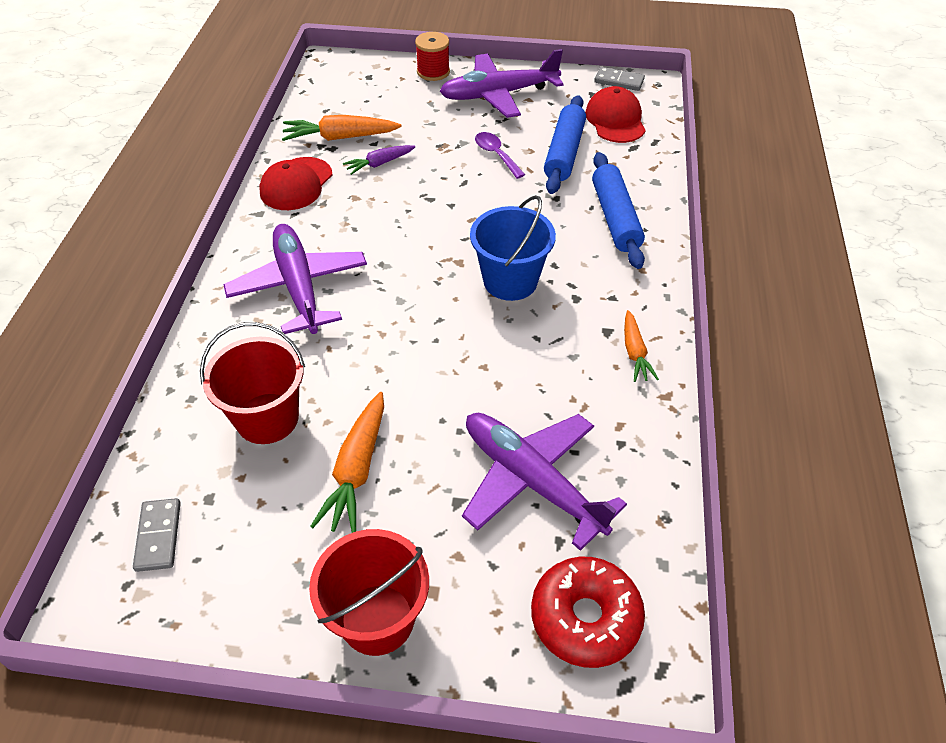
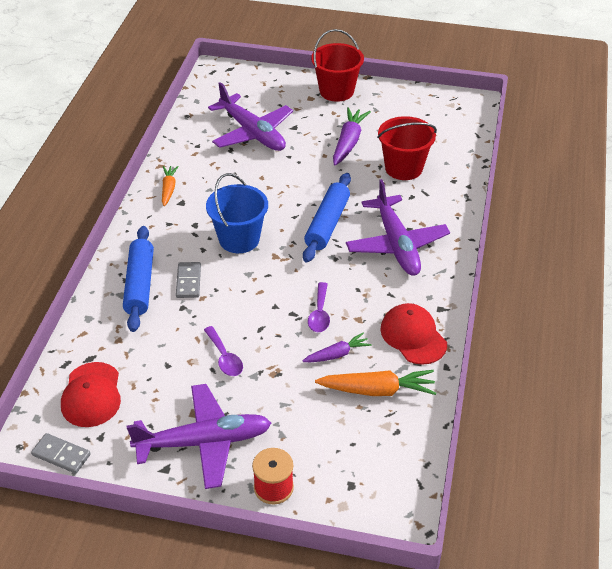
camera: 175 degrees left, 5 degrees down
grey domino [133,498,181,572] -> grey domino moved to [176,262,201,298]
red cap [259,157,332,210] -> red cap turned 60 degrees counterclockwise [380,303,447,365]
orange carrot [310,392,384,533] -> purple carrot [333,107,371,165]
red donut [531,557,645,668] -> none
blue rolling pin [544,95,586,194] -> blue rolling pin moved to [303,173,351,263]
none -> purple spoon [308,282,330,332]

